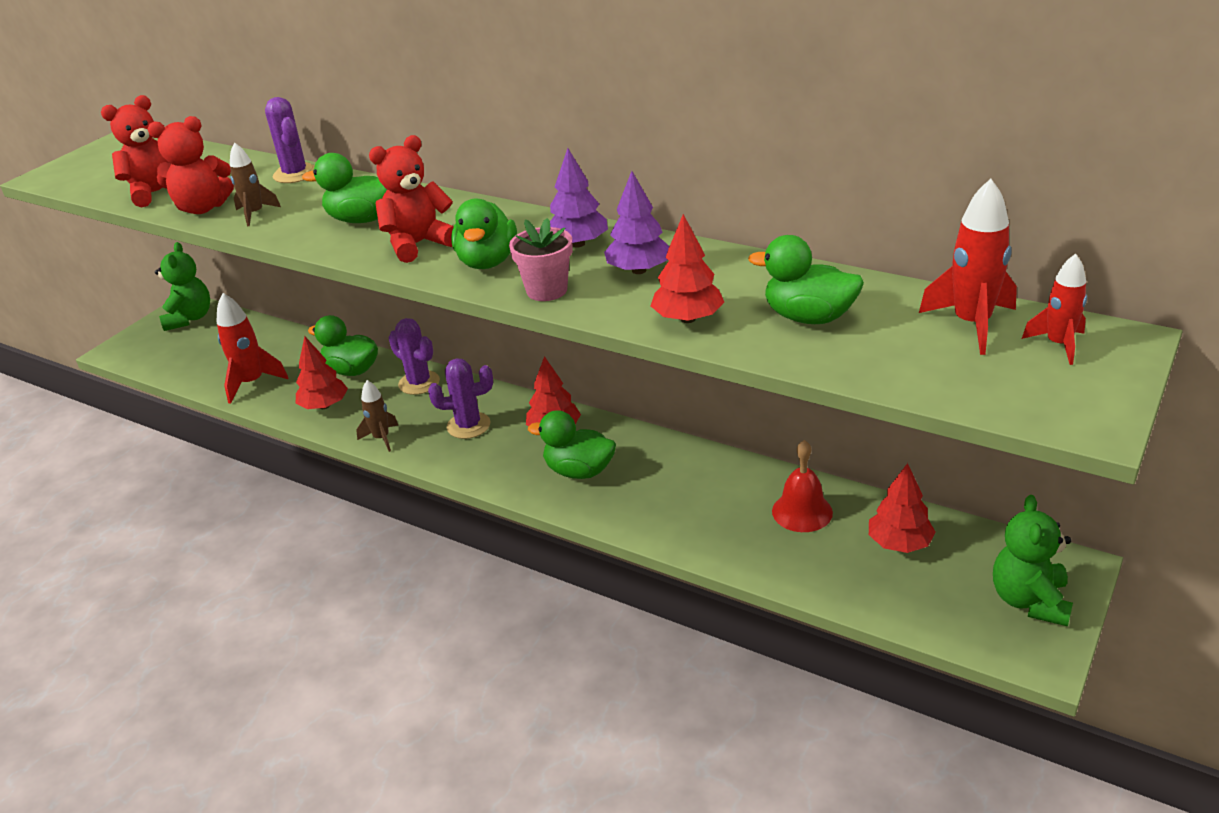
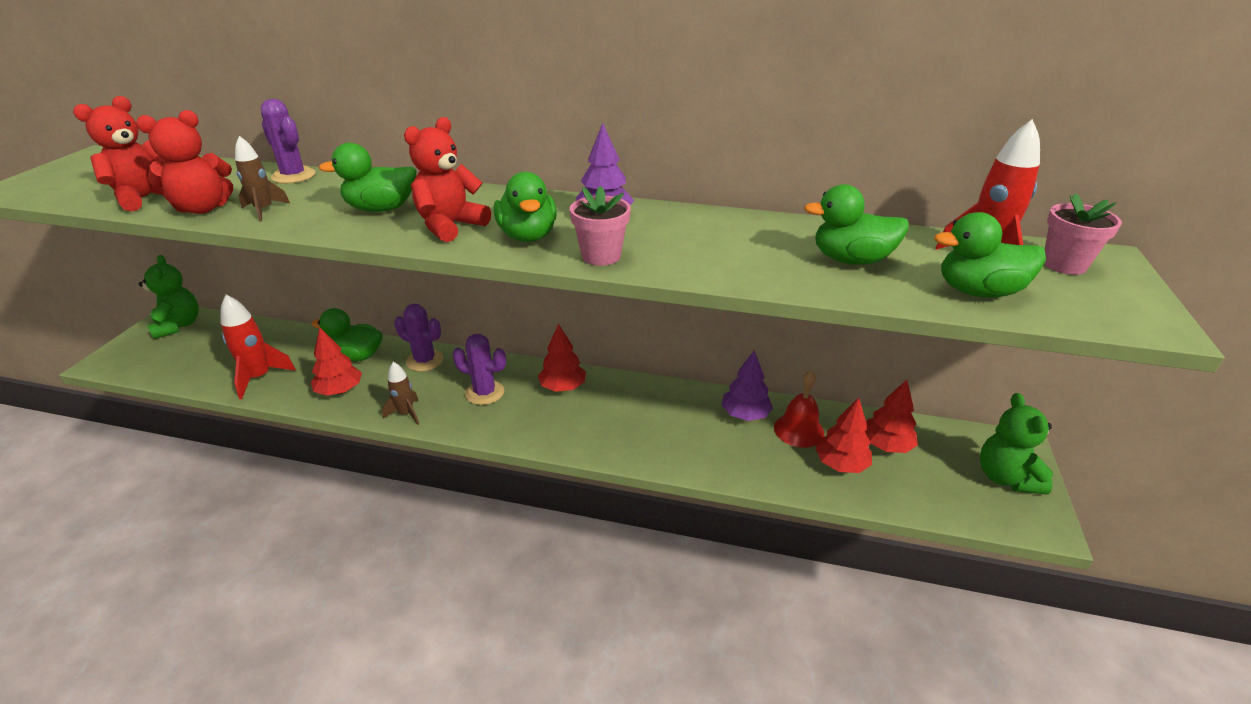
camera: 20 degrees left, 0 degrees up
purple cactus [428,358,493,439] -> purple cactus turned 45 degrees clockwise [453,334,506,405]
green duck [528,410,616,479] -> green duck moved to [934,212,1046,298]
purple tree [604,171,670,274] -> purple tree moved to [721,350,773,421]
red tree [651,214,724,323] -> red tree moved to [815,398,872,473]
red rocket [1022,253,1087,365] -> pink flower pot [1044,193,1122,275]

